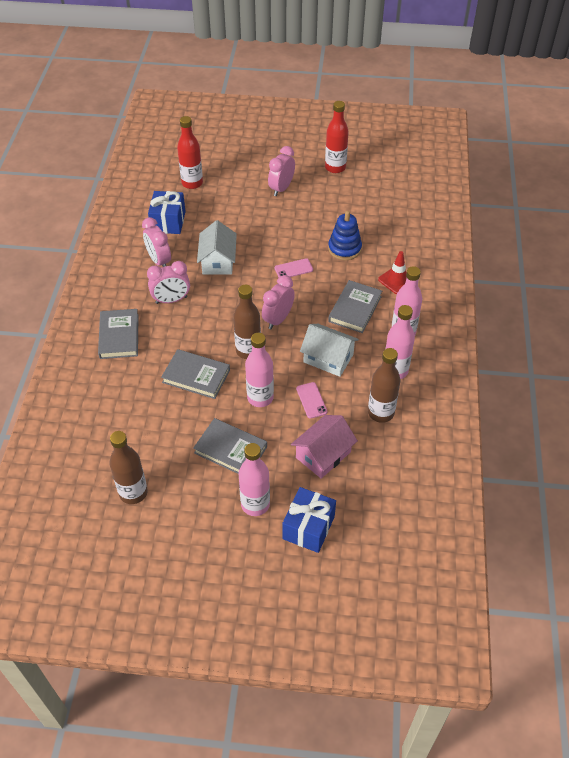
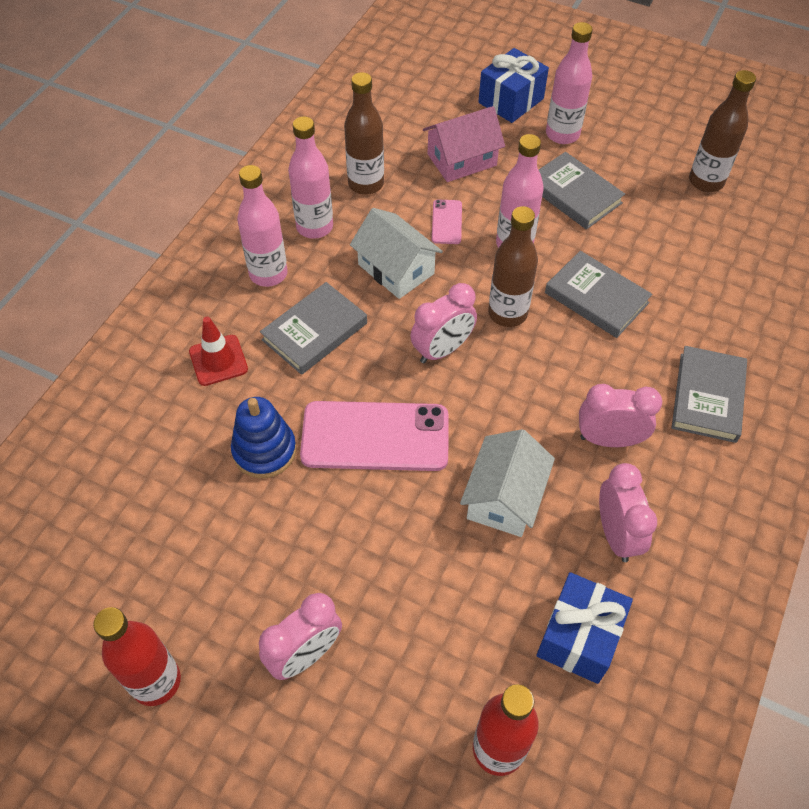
camera: 160 degrees left, 5 degrees up
pink phone [274,258,313,277] -> pink phone [300,401,448,471], size x2.16

